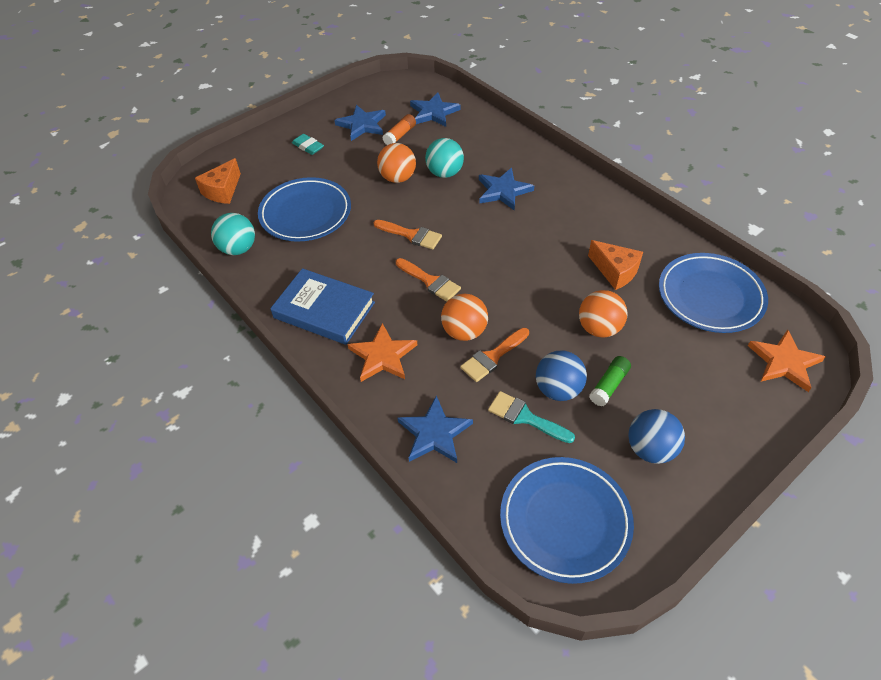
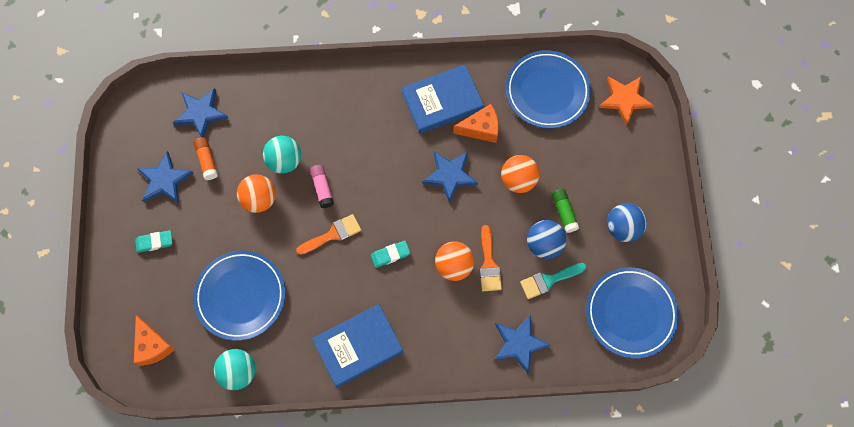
camera: 55 degrees left, 20 degrees up
orange star [348,323,417,382] -> none
orange brush [396,258,461,302] -> turquoise eraser [371,241,410,268]
blue star [479,168,534,211] -> blue star moved to [422,151,478,203]
none -> pink glue stick [310,165,334,208]
none -> blue book [402,65,484,134]

